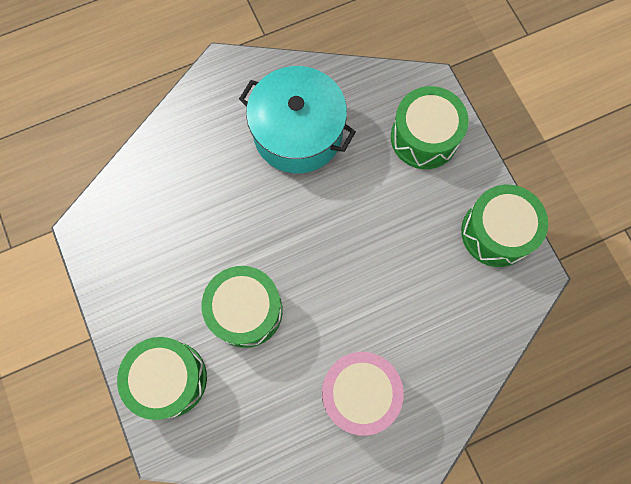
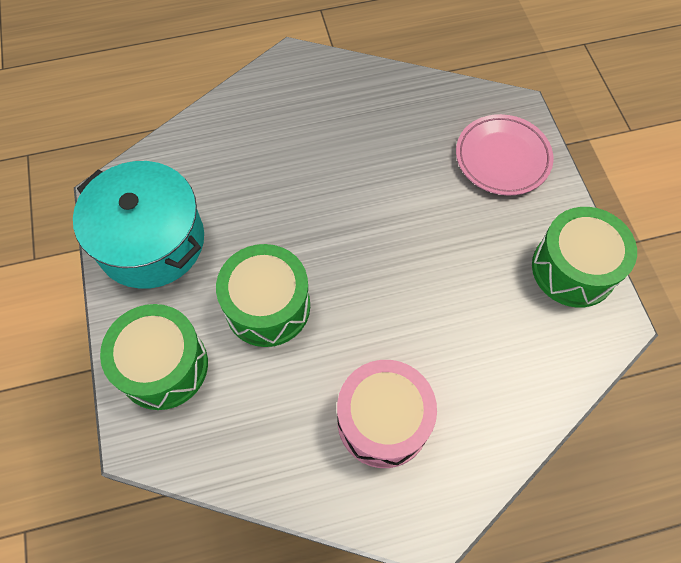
camera: 10 degrees right, 10 degrees down
turquoise pot [239,66,356,173] -> turquoise pot moved to [73,161,204,289]
green drum [391,86,469,169] -> pink plate [456,114,553,196]

